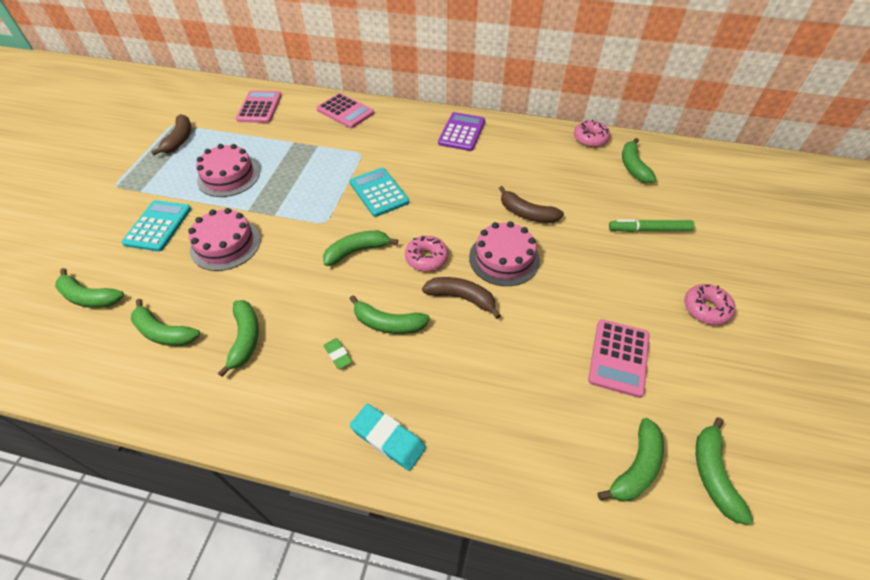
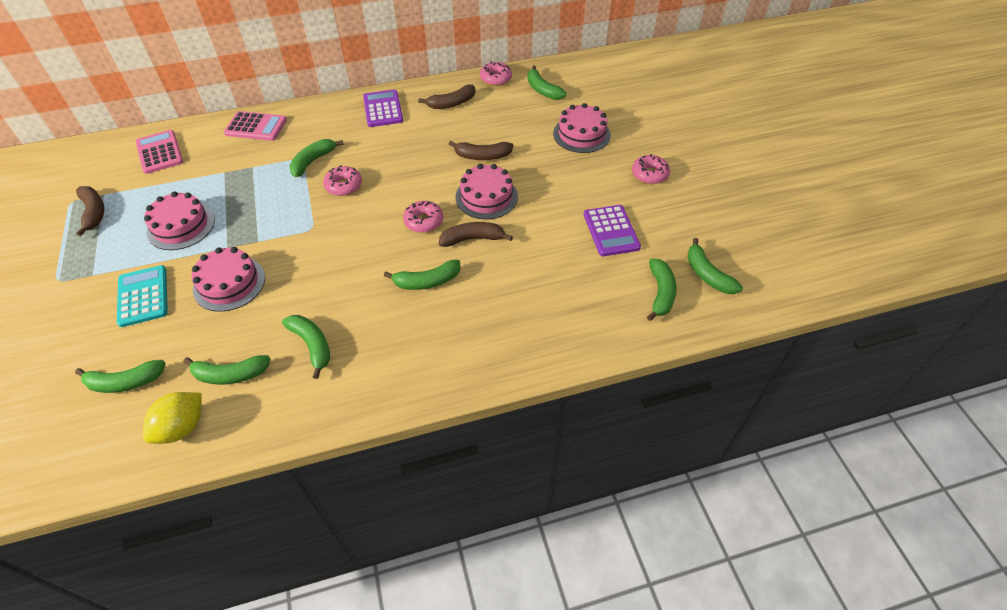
camera: 30 degrees left, 0 degrees up
green banana [323,231,398,266] -> green banana moved to [289,139,344,177]
green eraser [324,338,352,369] -> none
turquoise calculator [350,168,409,217] -> pink donut [323,166,362,196]
turquoise eraser [350,404,426,471] -> none
pink calculator [588,319,650,398] -> purple calculator [584,205,641,256]
green marker [609,219,695,232] -> pink cake [553,103,611,153]
none -> yellow lemon [143,392,202,444]
none -> brown banana [418,85,475,109]

